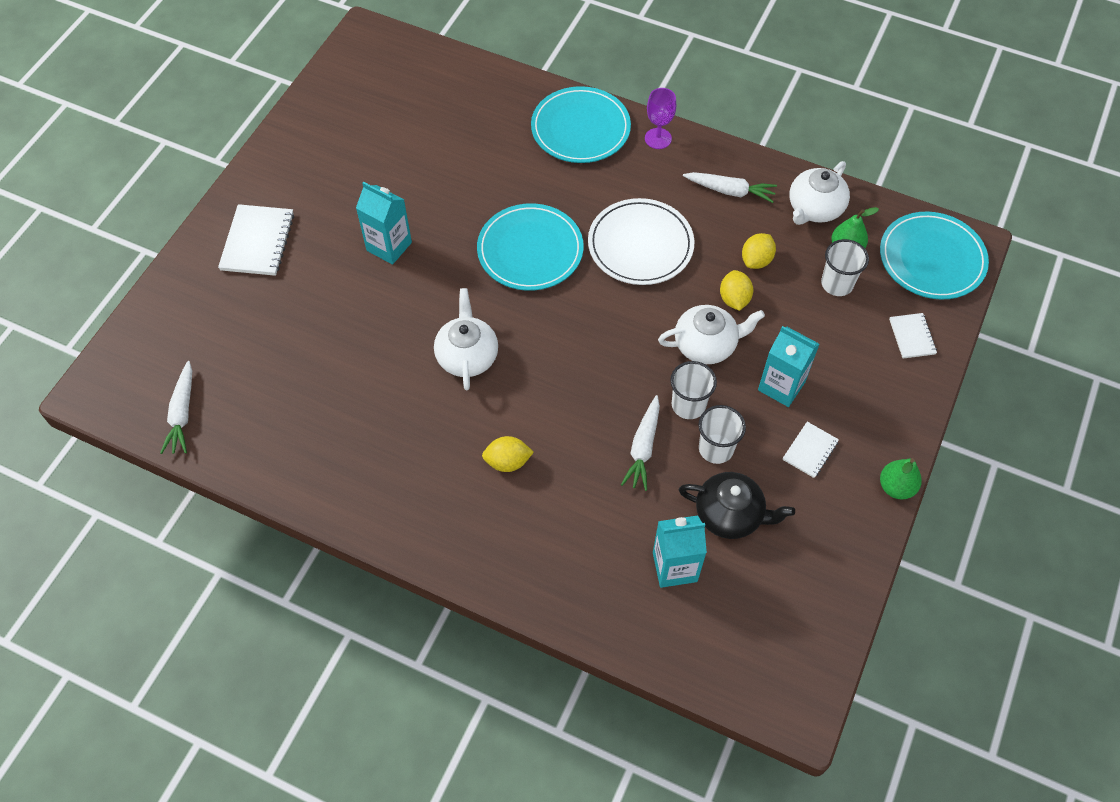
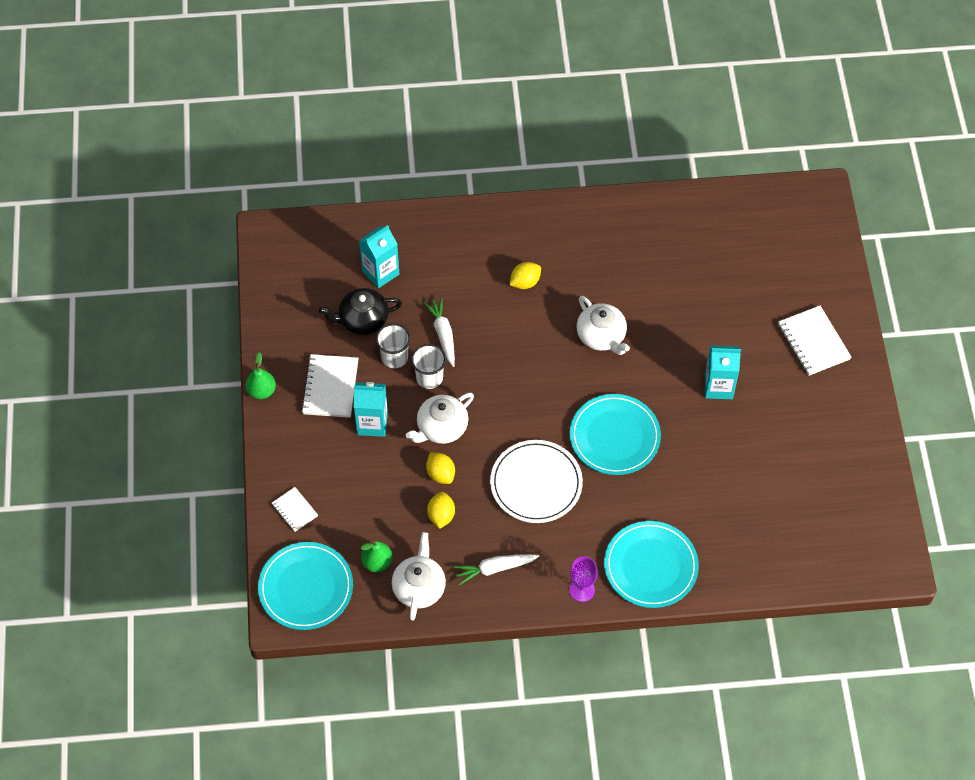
camera: 150 degrees right, 0 degrees up
white carrot [160,361,192,454] -> none
white notebook [782,422,839,478] -> white notebook [301,354,358,418], size x1.73
white cup [821,239,869,296] -> none

